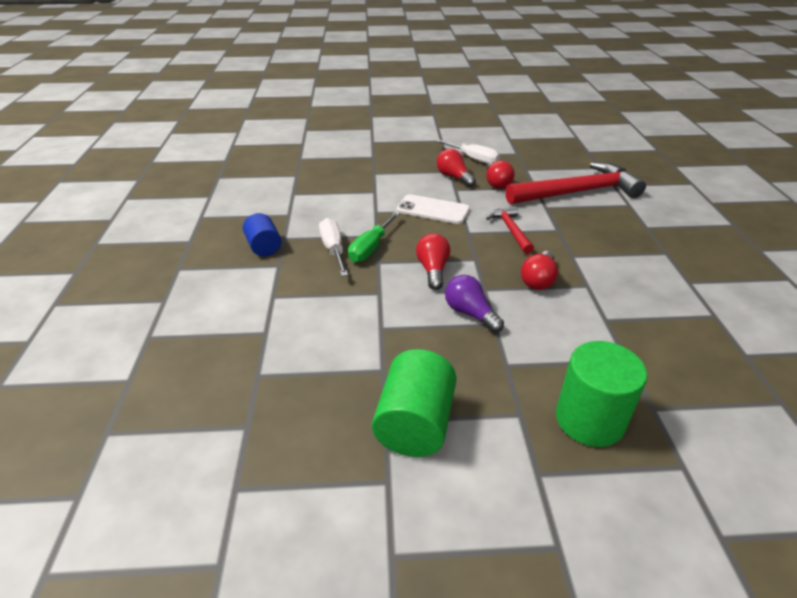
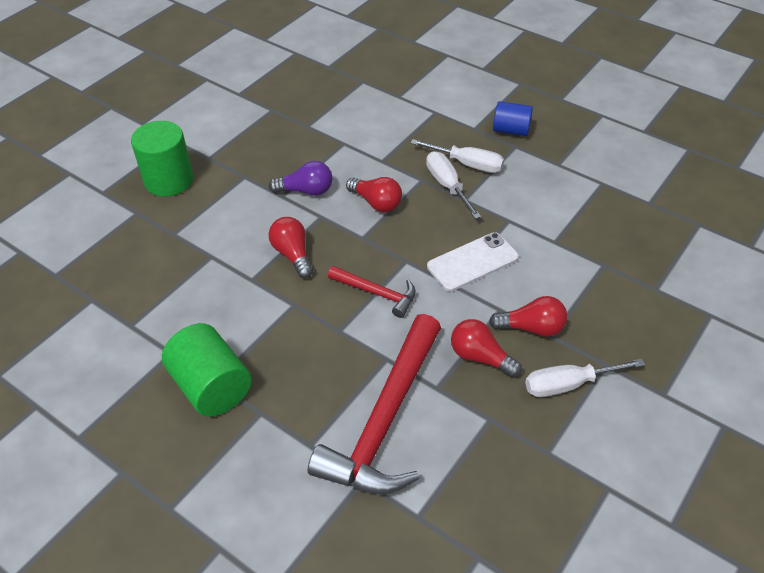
camera: 130 degrees right, 10 degrees up
green screwdriver [348,211,400,263] -> white screwdriver [426,151,481,219]
green cylinder [372,349,457,457] -> green cylinder moved to [162,323,252,417]

